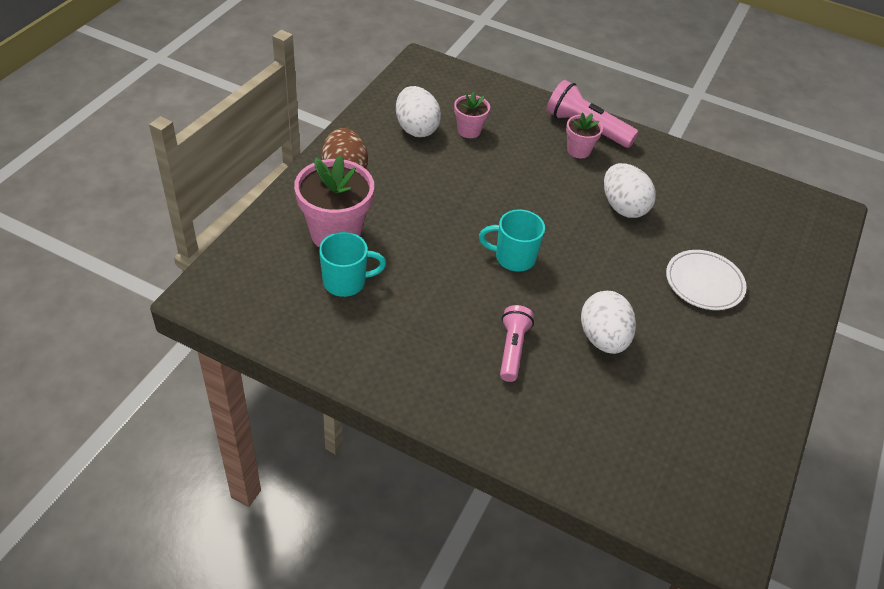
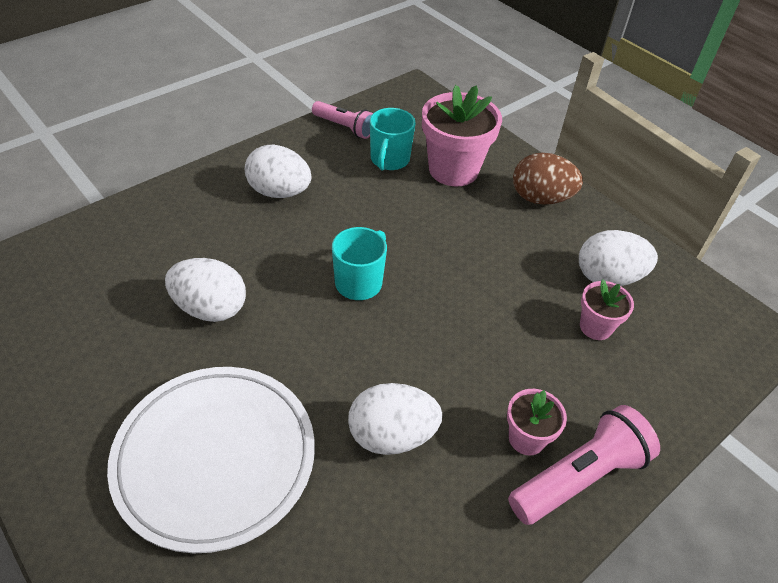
camera: 115 degrees right, 0 degrees up
pink flashlight [500,305,534,382] -> pink flashlight moved to [312,101,373,139]
white plate [666,250,747,310] -> white plate [107,367,315,554], size x1.73
none -> white egg [245,145,311,198]

